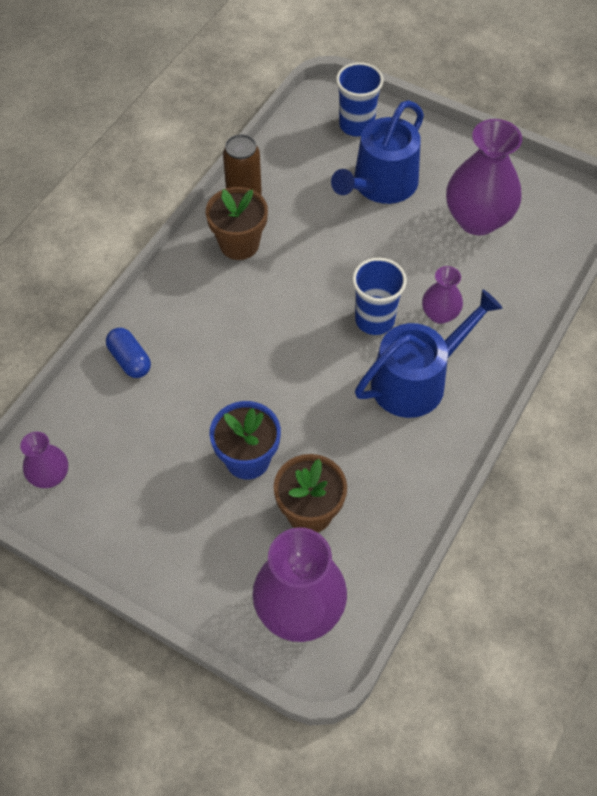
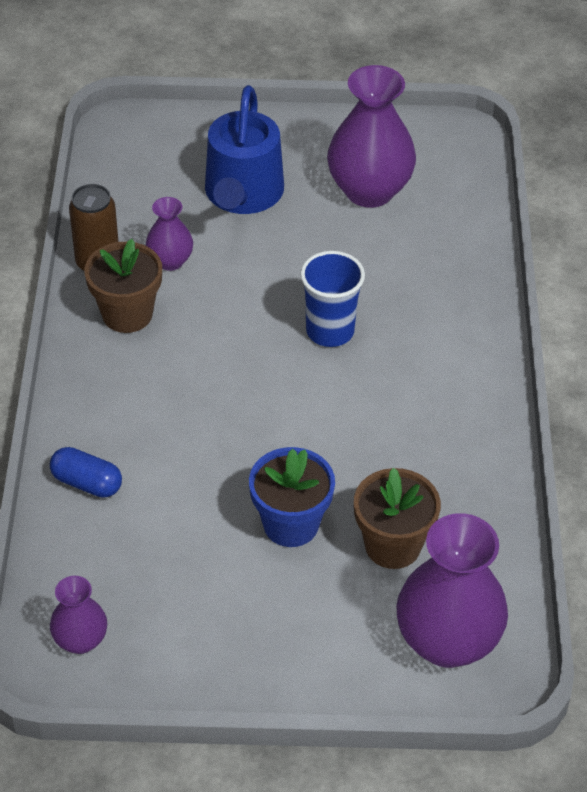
camera: 30 degrees left, 10 degrees down
blue cup [336,62,384,136] -> none
blue watering can [355,289,503,418] -> none
purple vase [422,266,463,324] -> purple vase moved to [146,197,193,271]

